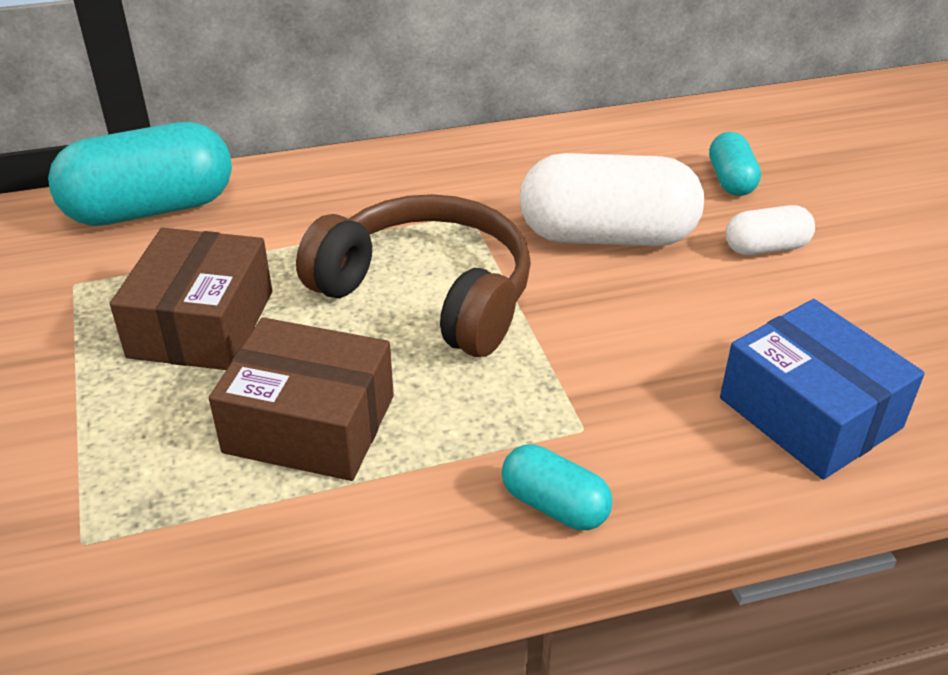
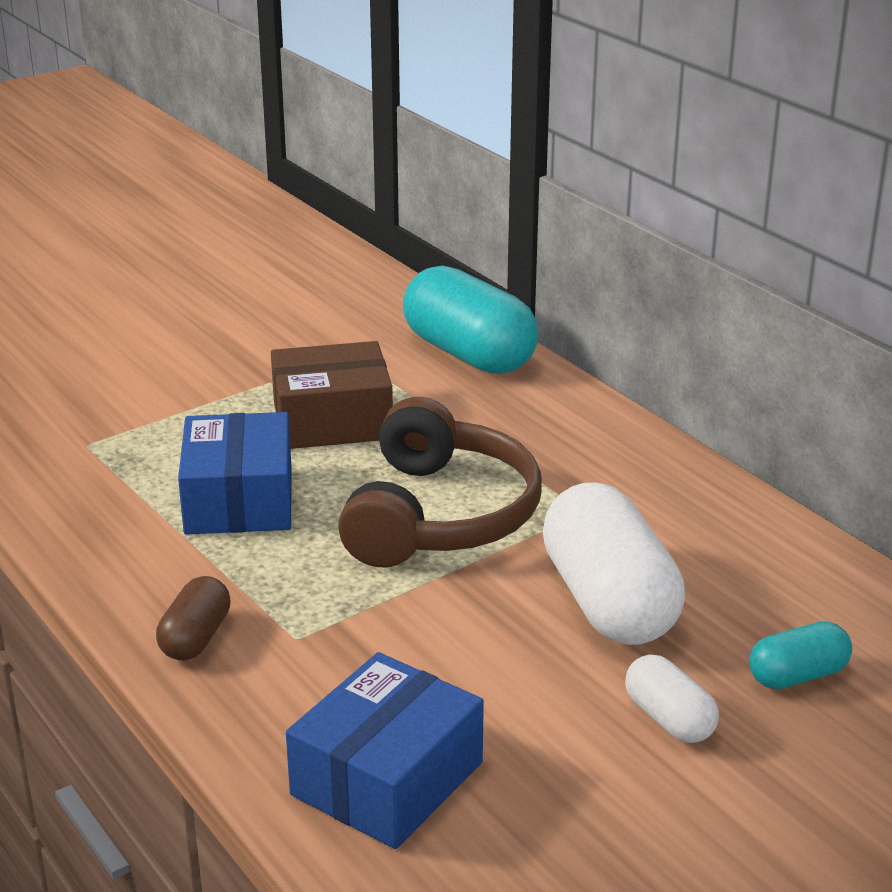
camera: 70 degrees right, 10 degrees down
brown box [209,317,394,481] -> blue box [178,412,291,534]
turquoise capsule [502,444,612,530] -> brown capsule [156,576,231,661]

